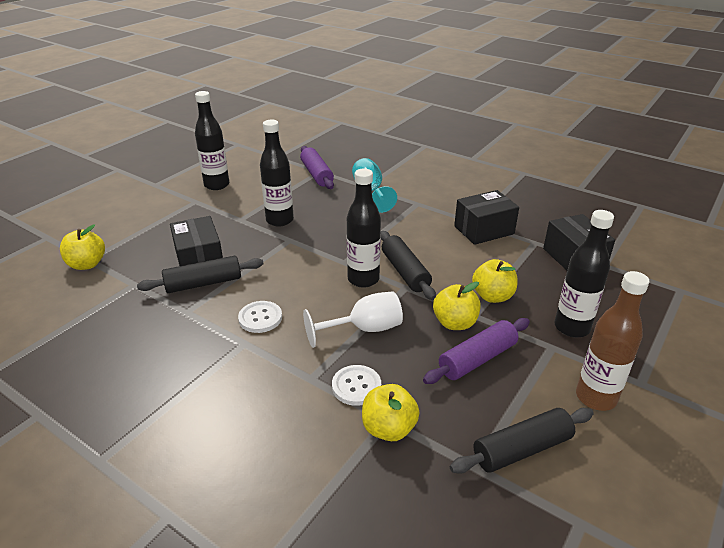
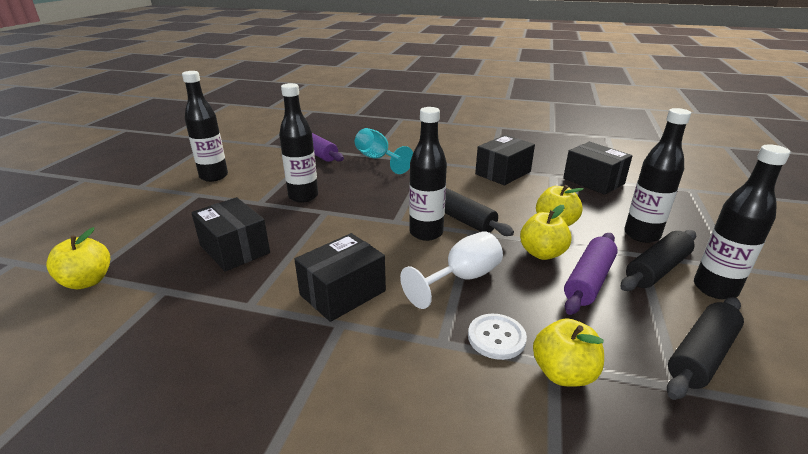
camera: 20 degrees left, 5 degrees down
black rolling pin [137,256,264,293] -> black rolling pin moved to [621,230,696,291]
white button [238,301,282,333] -> black box [294,233,386,322]
brown bottle [576,271,649,411] -> black bottle [694,144,790,300]

